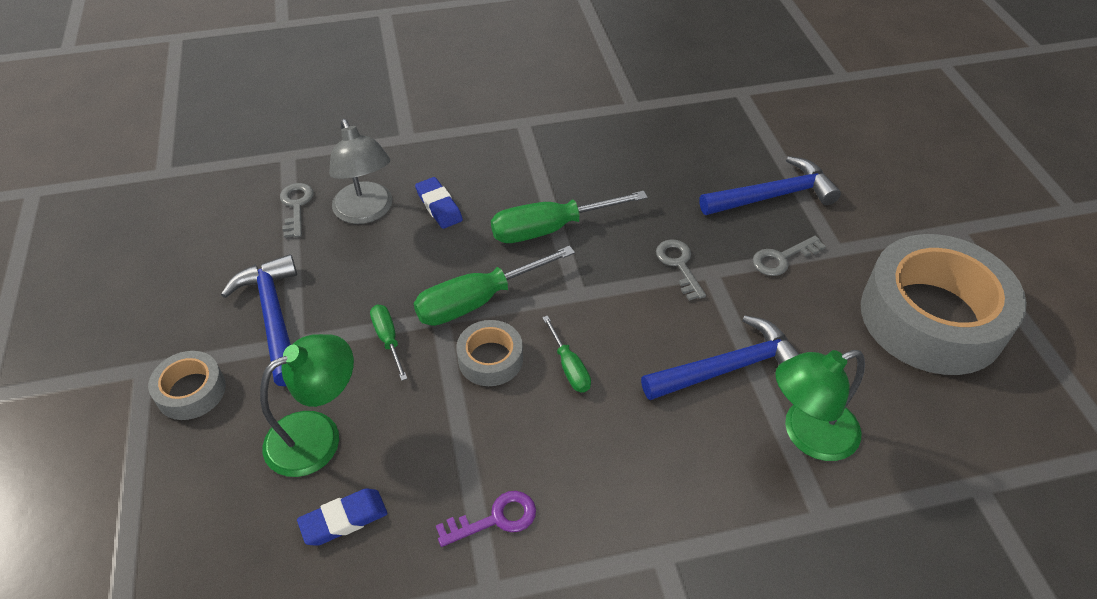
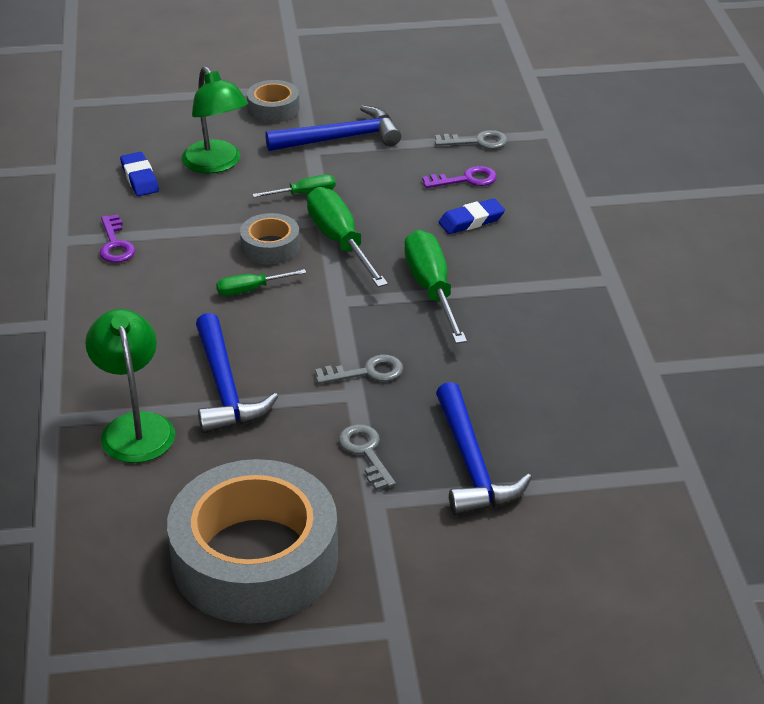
camera: 95 degrees right, 10 degrees down
grey lamp [329,119,392,224] -> purple key [422,166,497,188]

